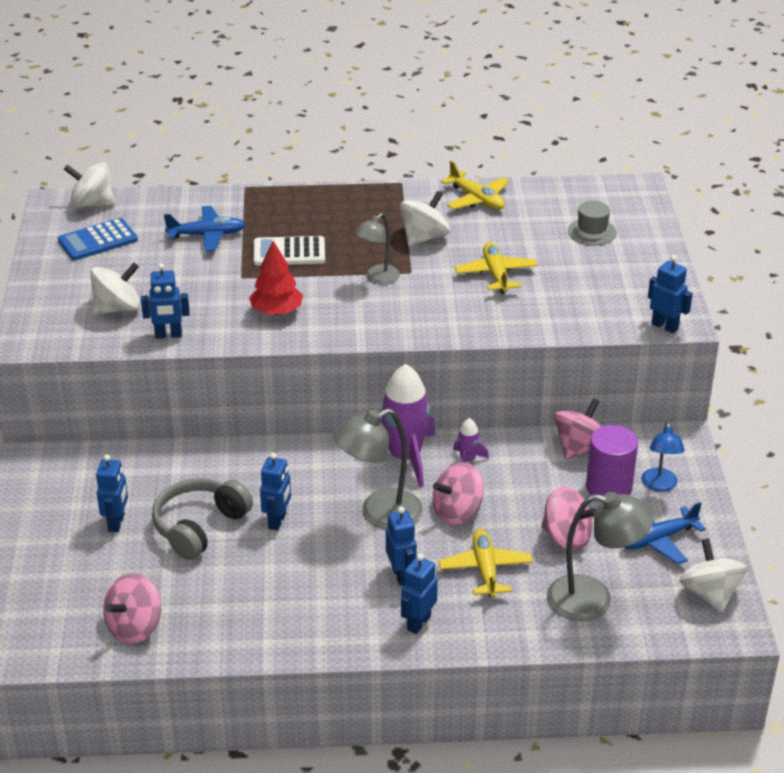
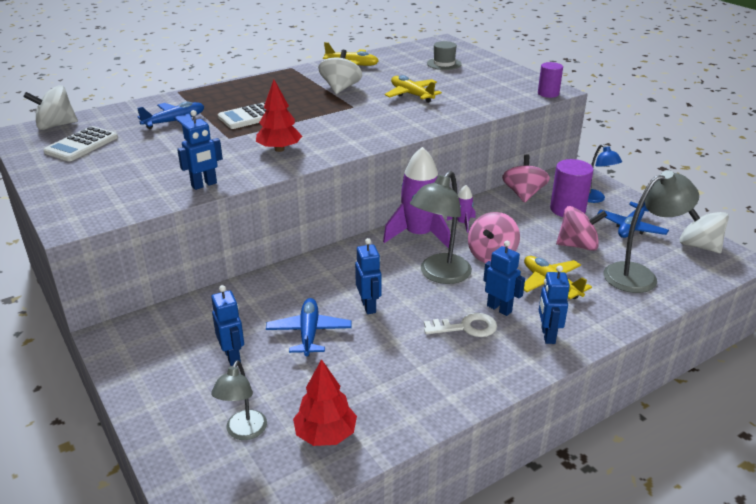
camera: 30 degrees left, 5 degrees down
blue calculator [58,218,138,260] -> white calculator [43,126,118,161]
white spinning top [91,263,140,315] -> none
pink spinning top [103,573,161,644] -> red tree [293,359,357,446]
grey headphones [152,478,253,560] -> blue plane [266,298,352,356]
grey lamp [355,213,400,284] -> grey lamp moved to [211,360,267,440]
blue robot [648,255,693,333] -> purple cylinder [538,62,563,98]
none -> white key [424,313,497,337]

